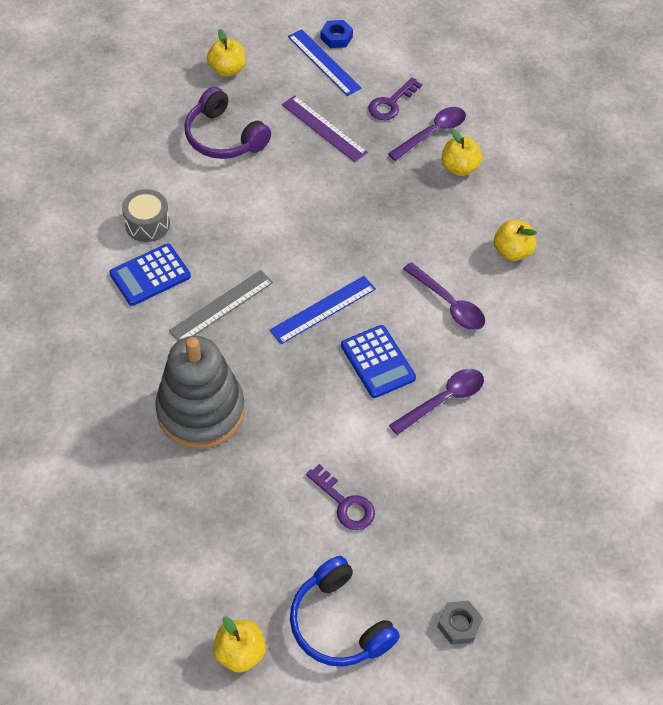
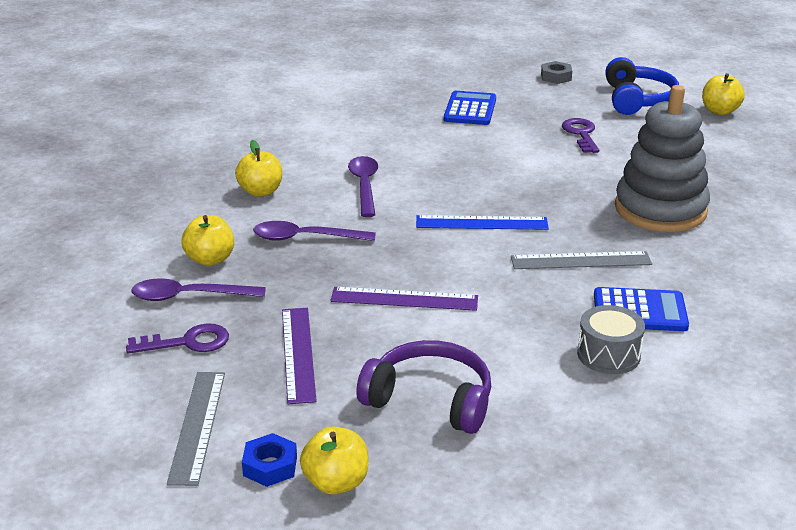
camera: 140 degrees left, 25 degrees down
purple headphones [184,87,271,159] -> purple headphones turned 60 degrees counterclockwise [356,340,491,434]
blue ruler [288,29,362,96] -> grey ruler [167,372,225,486]
blue nut [320,20,353,48] -> blue nut moved to [242,433,297,487]
blue calculator [341,325,416,398] -> blue calculator moved to [444,91,496,125]
purple spoon [389,369,484,435] -> purple spoon moved to [253,221,376,241]
none -> purple ruler [330,287,478,311]

